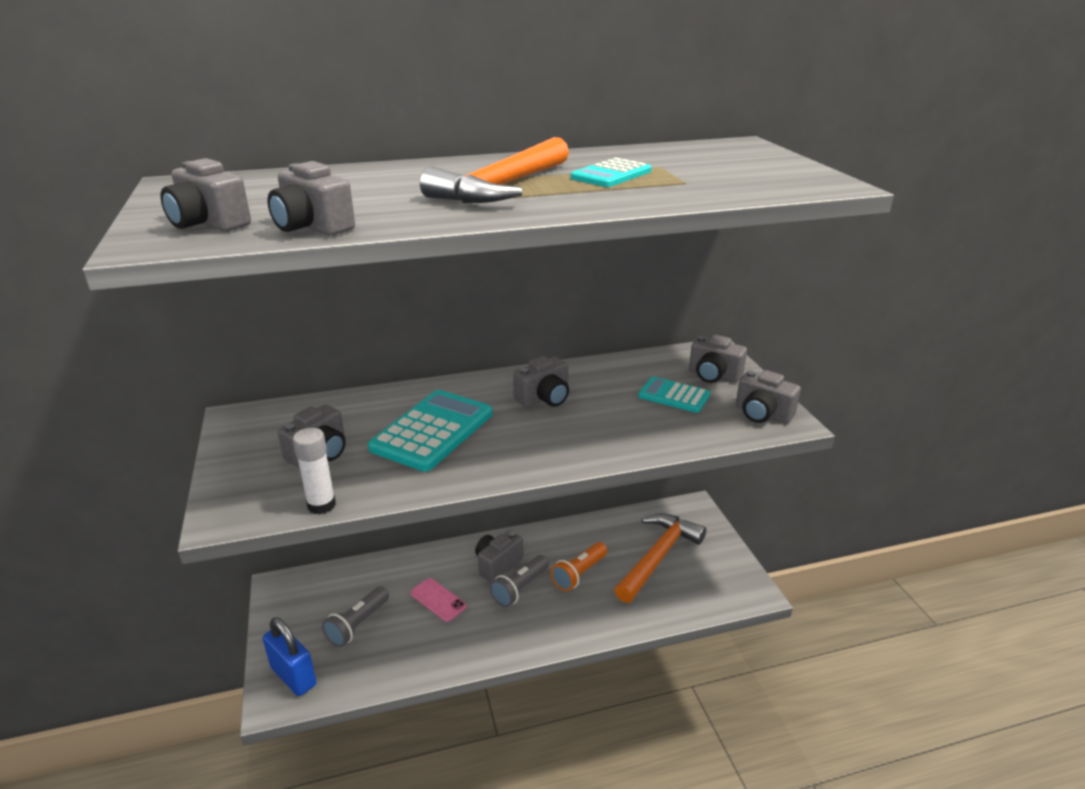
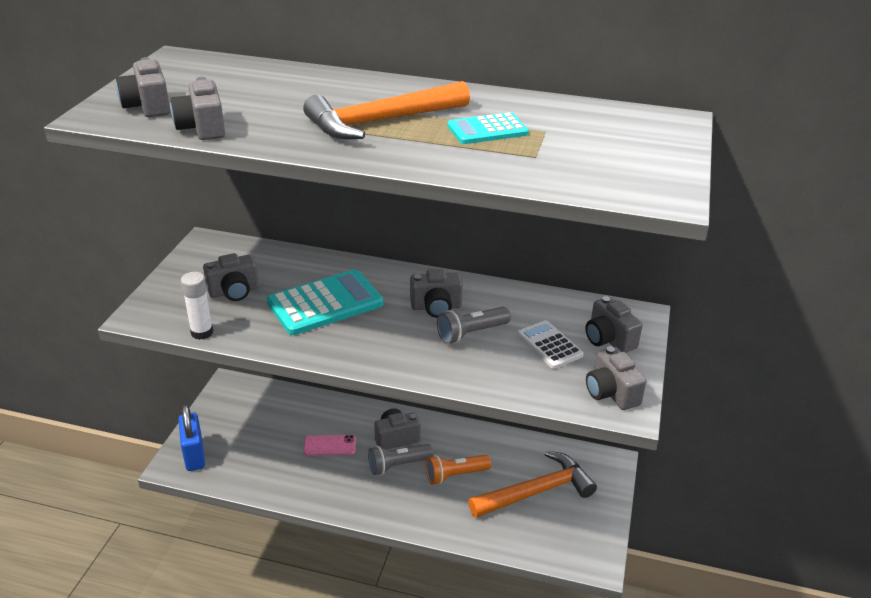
camera: 30 degrees right, 5 degrees up
grey flashlight [322,586,389,647] -> grey flashlight moved to [437,307,511,344]
pink phone [410,578,467,622] -> pink phone turned 75 degrees counterclockwise [304,435,356,456]
turquoise calculator [638,377,710,413] -> white calculator [517,320,584,369]

